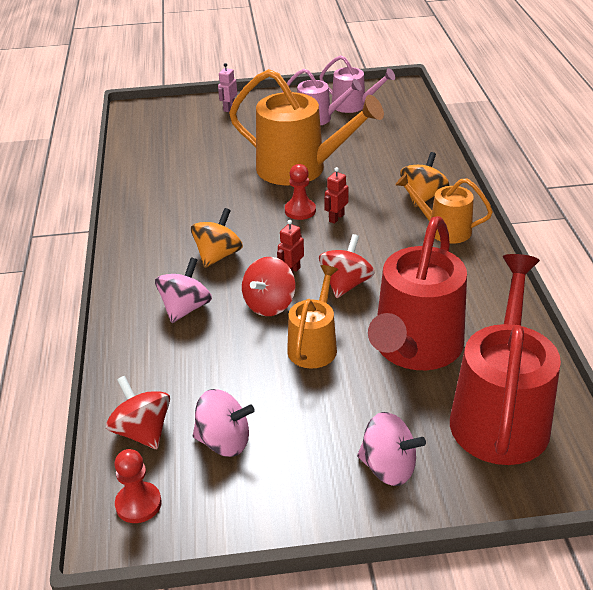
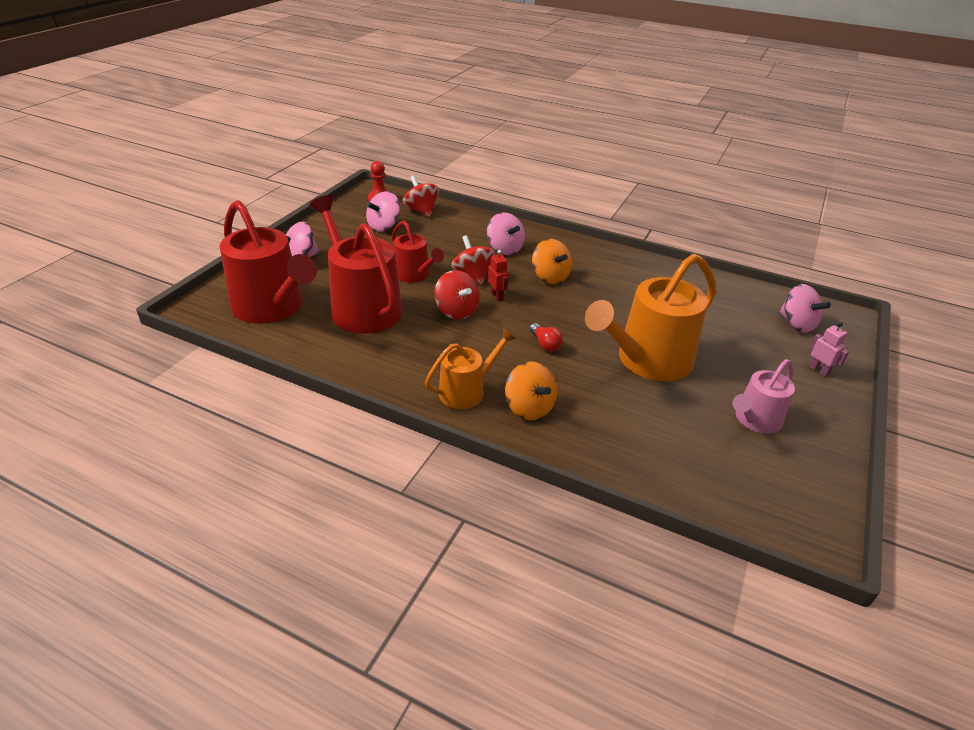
camera: 120 degrees right, 0 degrees up
red spinning top [106,376,170,449] -> red spinning top turned 120 degrees counterclockwise [402,175,439,217]
red pawn [285,164,316,220] -> none
orange watering can [287,265,338,368] -> red watering can [391,221,444,283]
pink watering can [319,55,395,113] -> none
red robot [324,167,348,224] -> red light bulb [530,323,563,351]
none -> pink spinning top [779,284,831,333]

